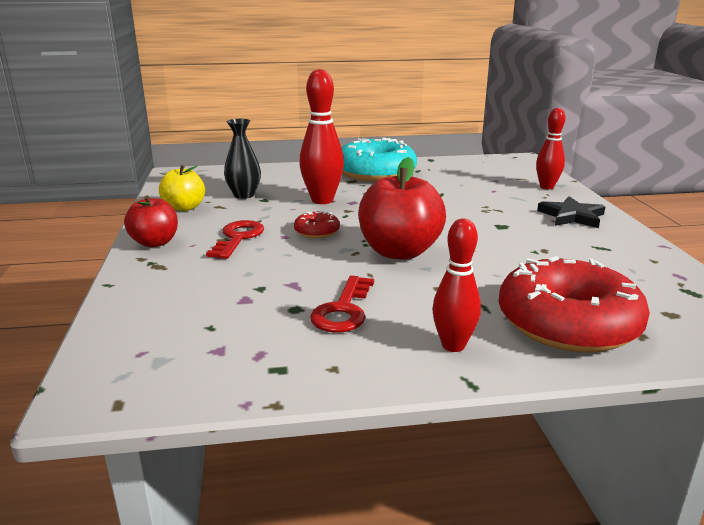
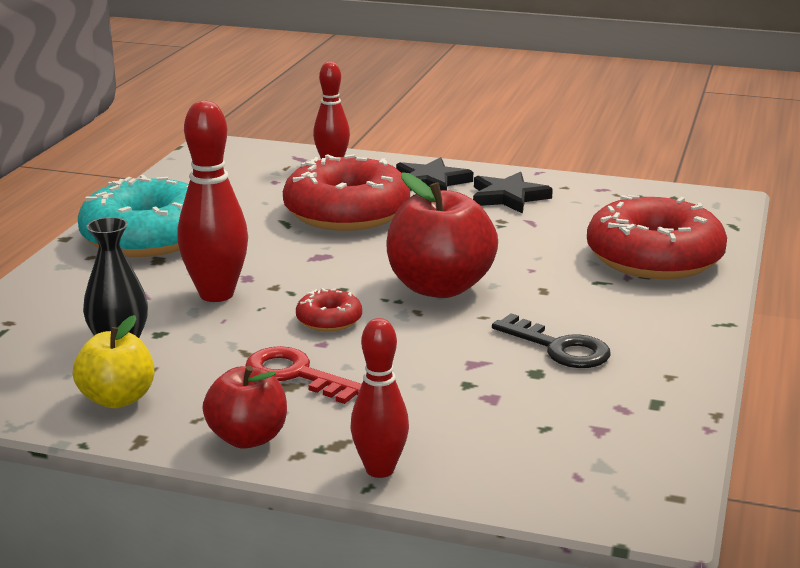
camera: 65 degrees left, 0 degrees up
red key [310,276,374,332] -> black key [492,313,611,368]
red bowling pin [432,219,481,352] -> red bowling pin moved to [350,318,409,478]
none -> red donut [283,154,410,231]
none -> black star [473,172,553,214]

